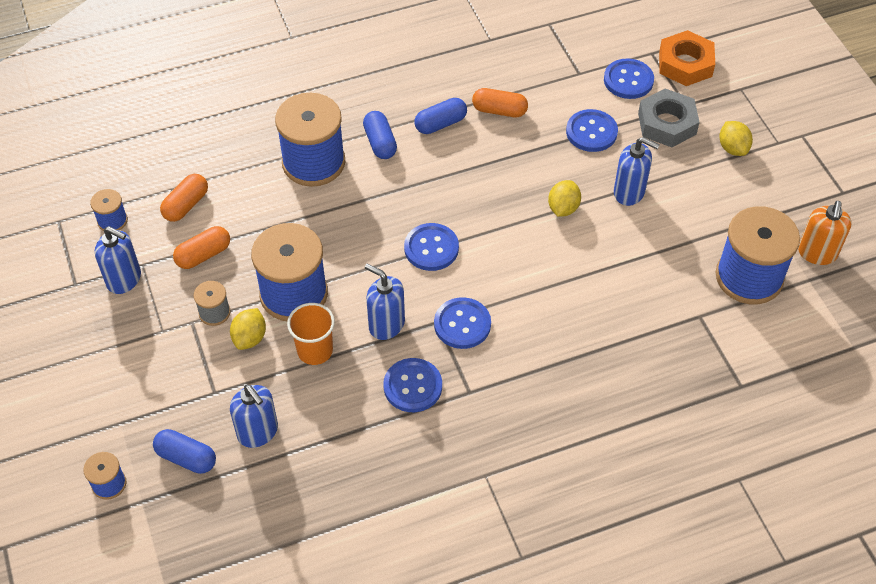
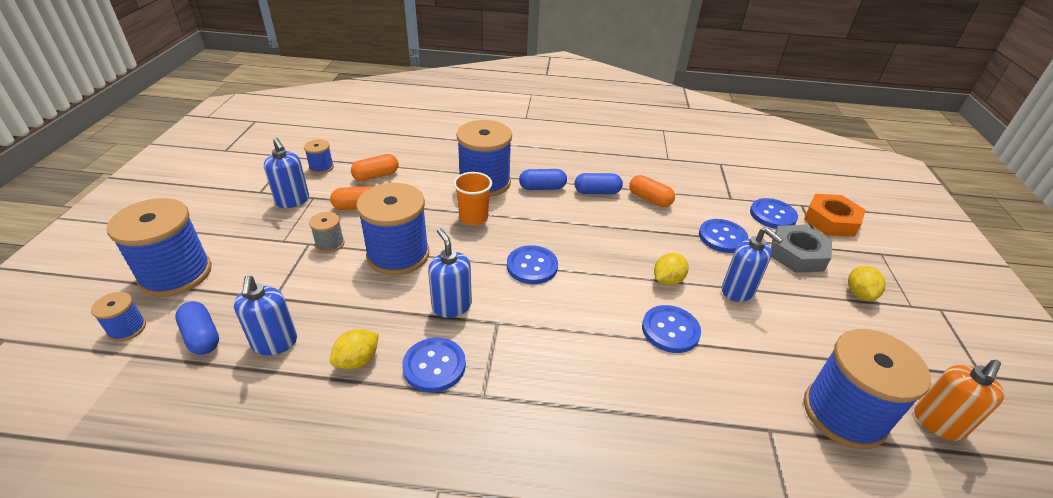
camera: 25 degrees right, 15 degrees down
yellow lemon [230,308,266,350] -> yellow lemon moved to [330,329,379,370]
orange cup [287,303,335,365] -> orange cup moved to [453,172,492,225]
blue capsule [363,111,397,159] -> blue capsule turned 75 degrees clockwise [519,169,567,190]
blue button [434,297,491,349] -> blue button moved to [642,305,701,353]
none -> blue spool [107,198,212,297]

